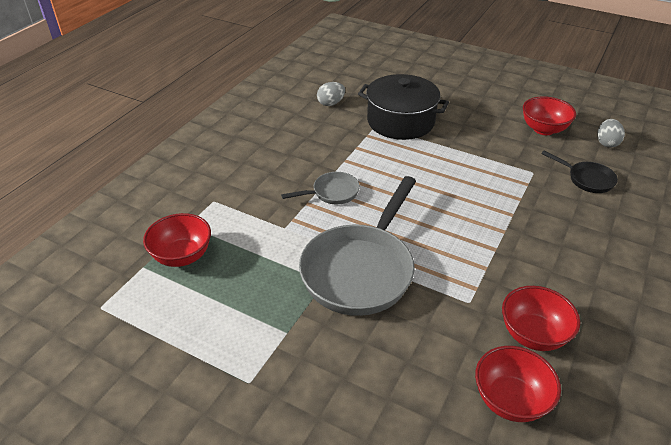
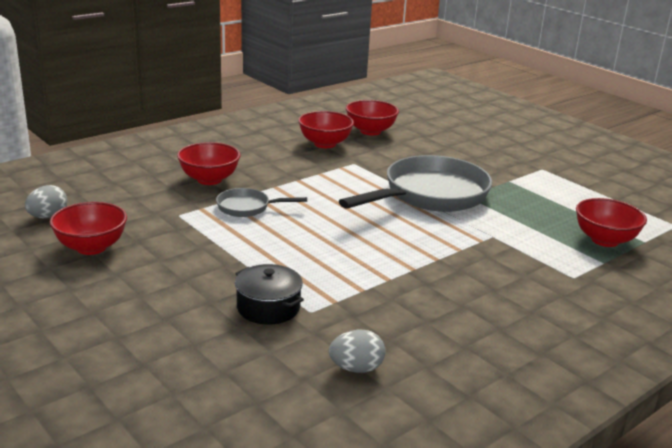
camera: 160 degrees left, 15 degrees down
grey pan [281,172,360,204] -> grey pan moved to [216,188,307,217]
black pot [358,74,449,140] -> black pot [235,264,304,325], size x0.57
black pan [541,151,618,193] -> none
none -> red bowl [177,142,240,185]

